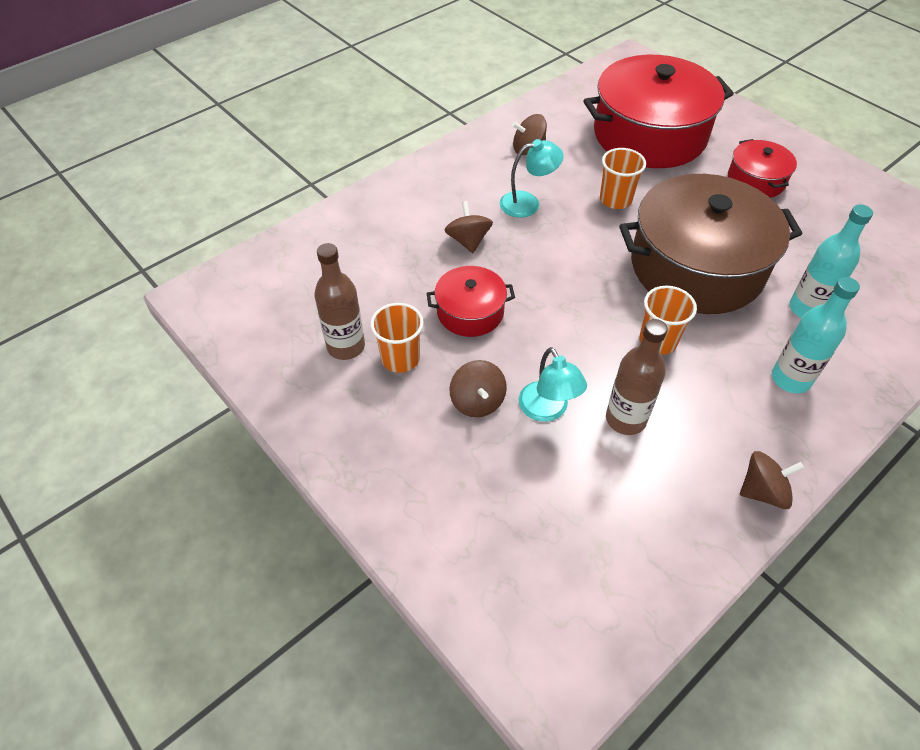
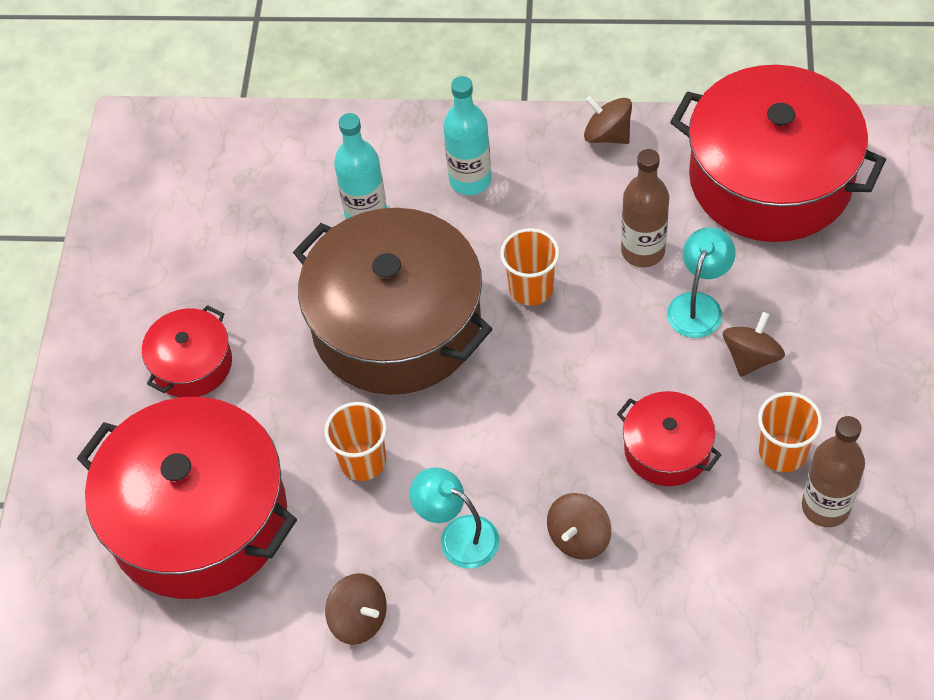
camera: 130 degrees left, 5 degrees up
none -> red pot [670,65,886,242]

